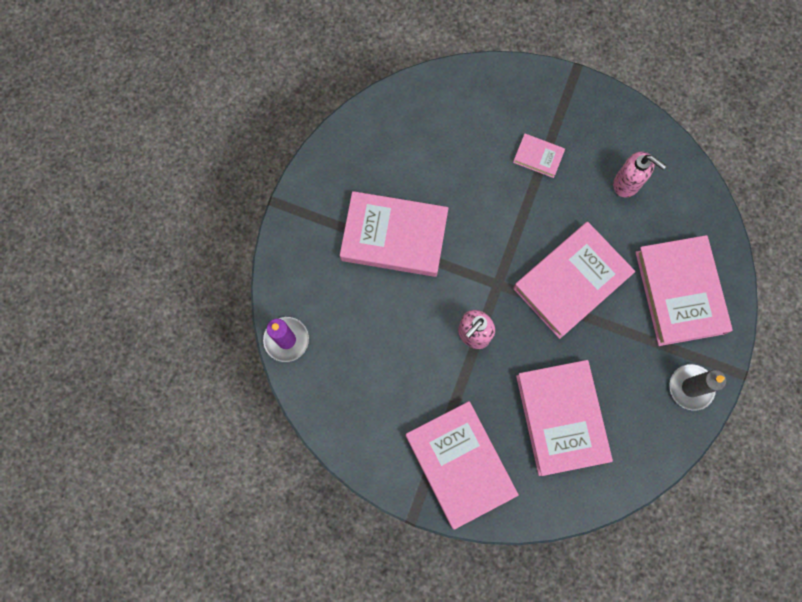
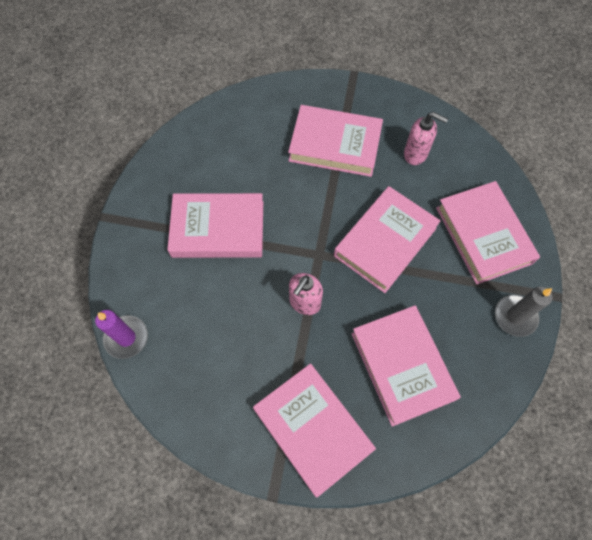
camera: 10 degrees left, 10 degrees down
pink book [513,134,565,178] -> pink book [288,105,383,177], size x2.19

